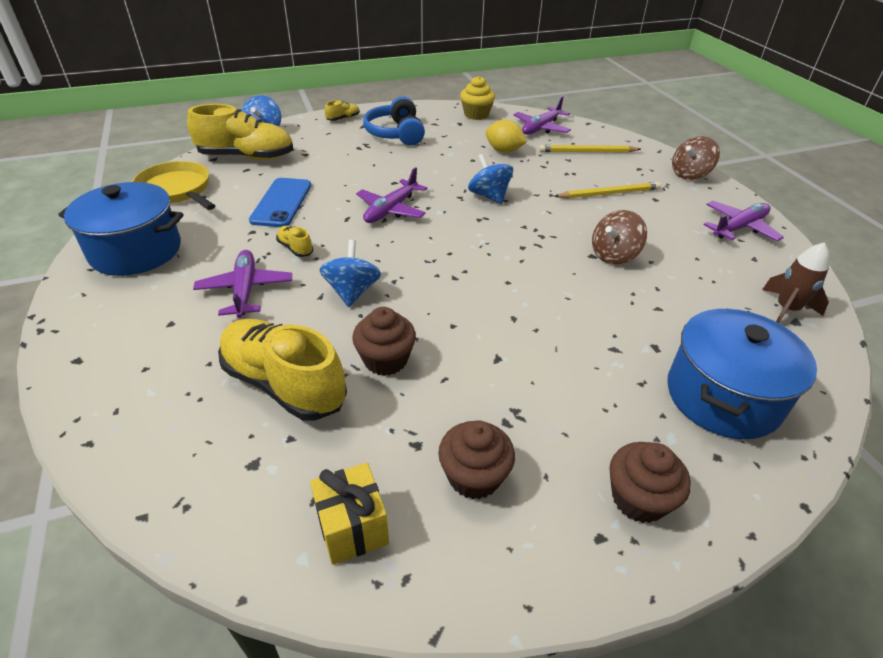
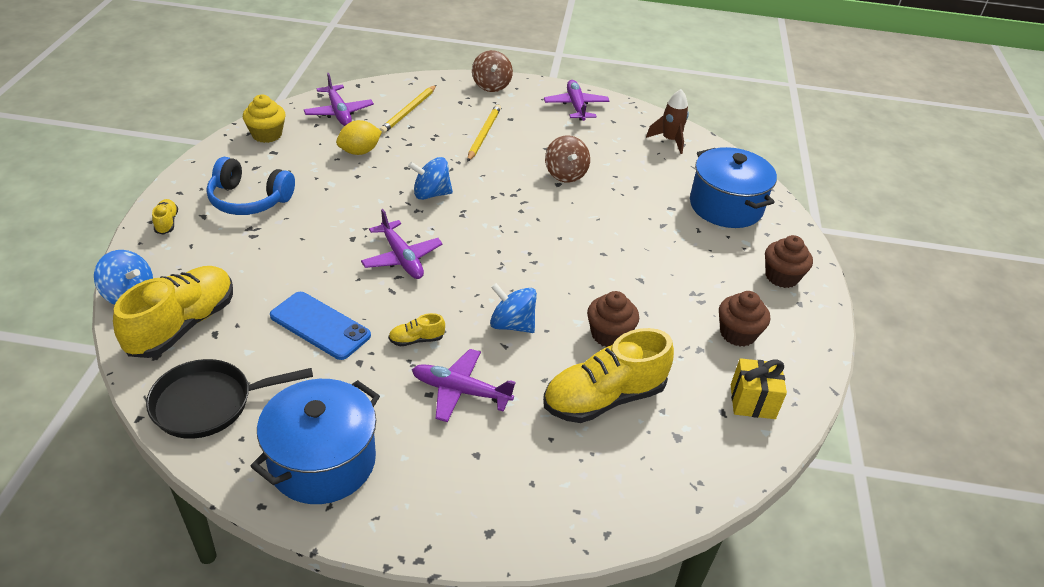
camera: 65 degrees left, 0 degrees up
yellow pan [132,161,216,210] -> black pan [146,359,313,439]

